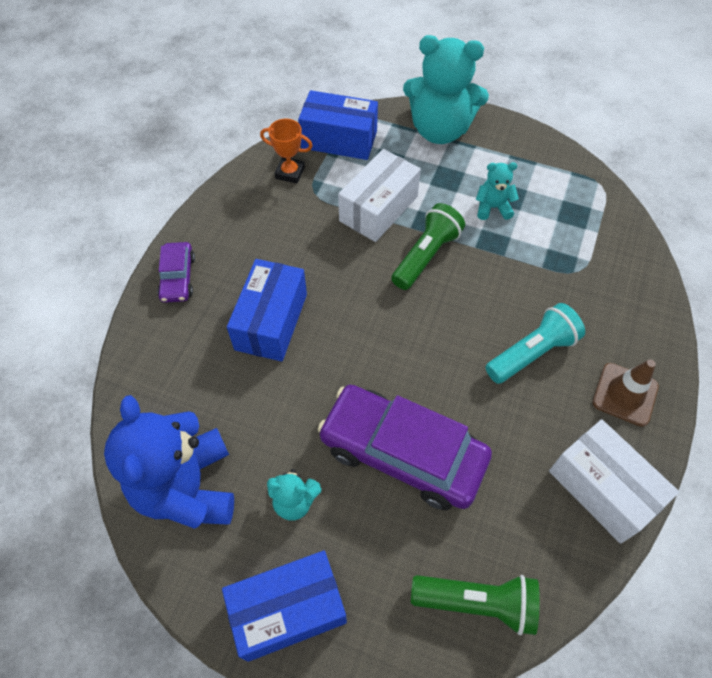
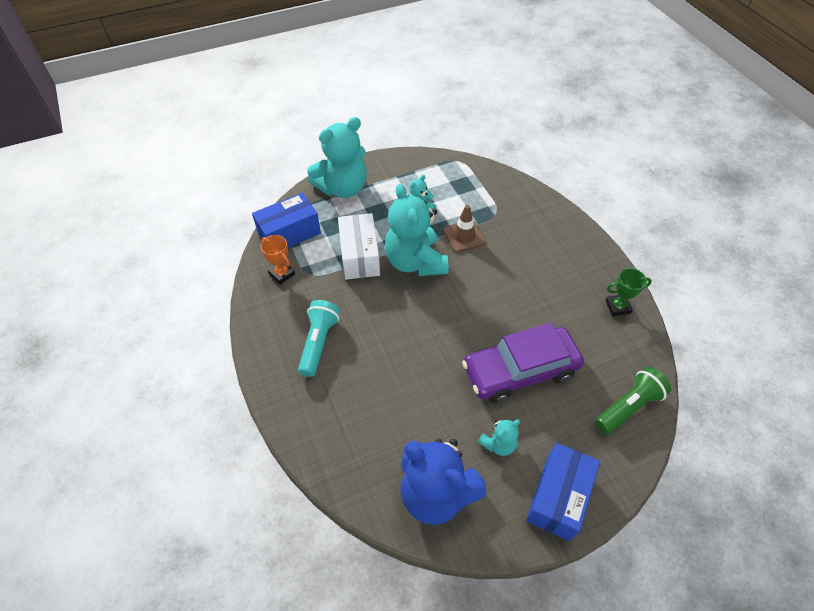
camera: 45 degrees left, 5 degrees down
purple car [157,242,195,303] -> none
blue box [227,259,307,362] -> none
orange trophy [260,119,313,184] -> orange trophy turned 75 degrees clockwise [261,235,295,285]
green flashlight [391,203,465,290] -> turquoise teddy bear [385,184,449,276]
turquoise flashlight [485,303,585,384] -> turquoise flashlight moved to [298,300,340,377]
white box [549,419,679,544] -> green trophy [605,268,652,316]
brown traffic cone [592,359,659,427] -> brown traffic cone moved to [443,205,486,253]

